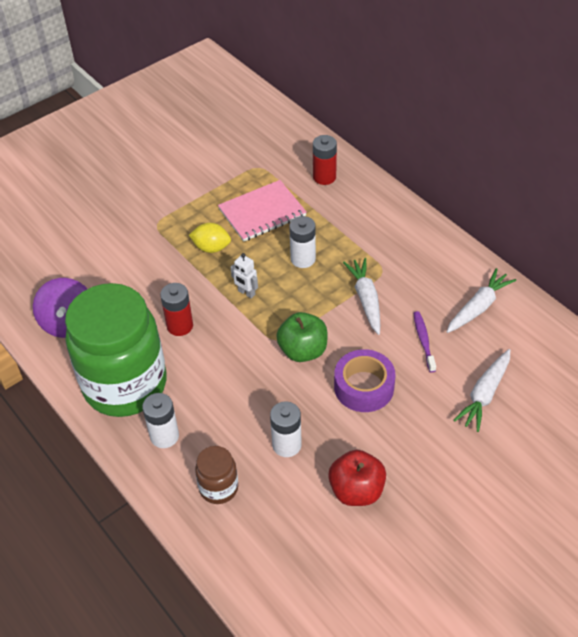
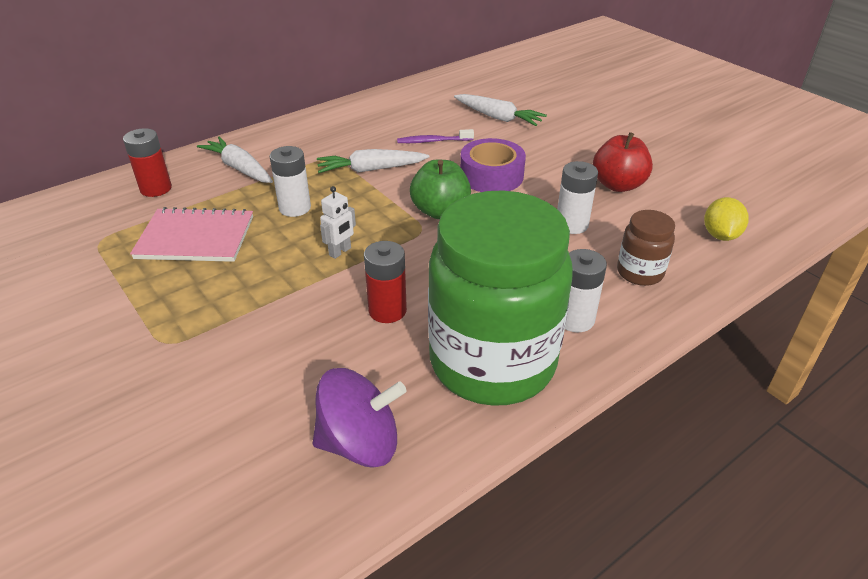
camera: 90 degrees left, 10 degrees down
yellow lemon [189,223,231,253] -> yellow lemon moved to [704,197,749,241]
pink notebook [218,180,307,242] -> pink notebook turned 60 degrees counterclockwise [130,207,253,262]
white carrot [447,268,516,333] -> white carrot moved to [197,136,273,183]

